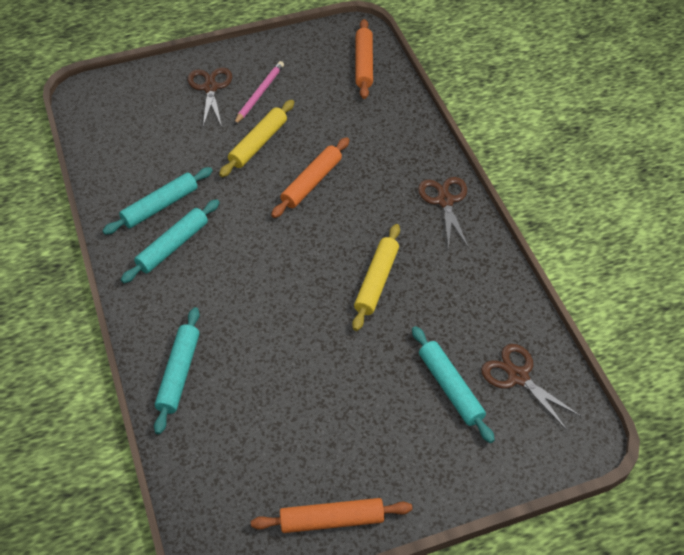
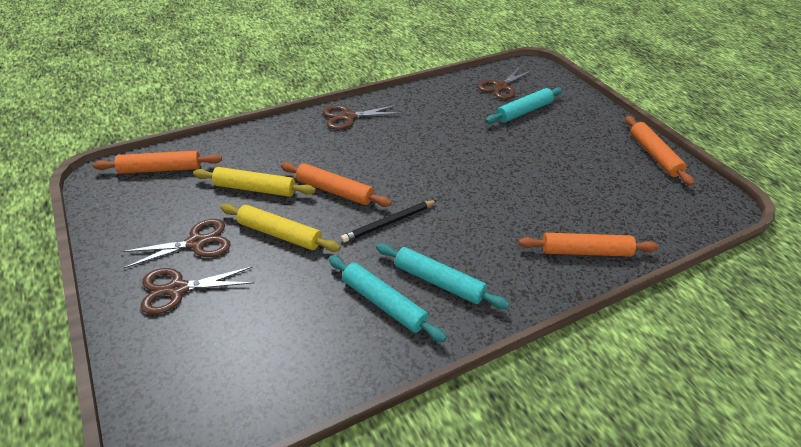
camera: 100 degrees left, 10 degrees down
turquoise rolling pin [154,307,200,434] -> orange rolling pin [518,233,659,257]
pink pencil [234,61,284,125] -> brown scissors [121,219,231,268]
yellow rolling pin [352,224,400,331] -> yellow rolling pin moved to [193,167,316,197]
none -> black pencil [341,200,437,243]

